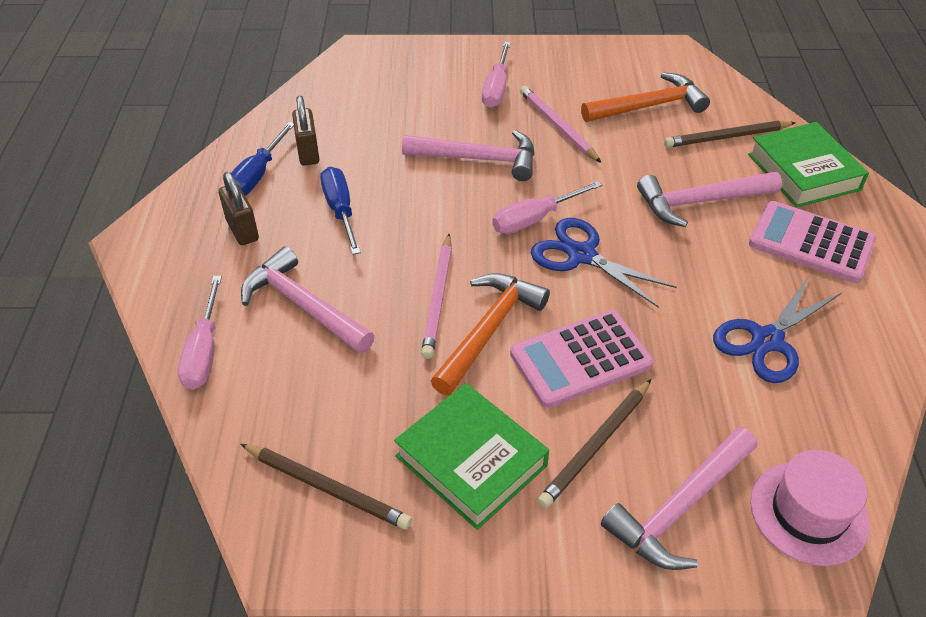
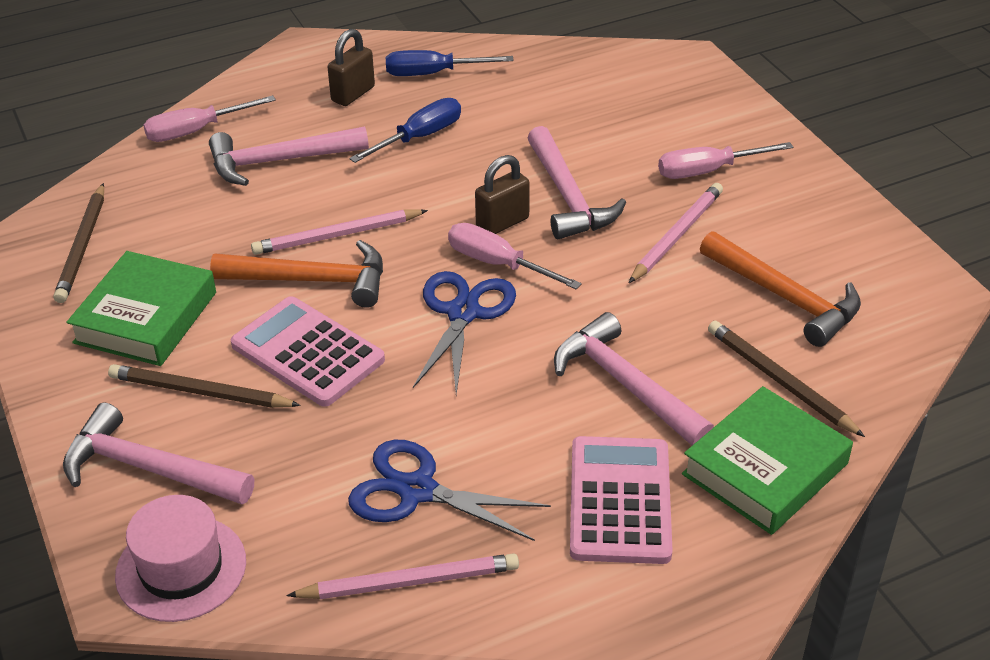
camera: 65 degrees right, 5 degrees down
pink hammer [241,246,375,354] -> pink hammer turned 120 degrees counterclockwise [209,126,369,186]
brown padlock [292,96,320,166] -> brown padlock moved to [475,155,530,234]
none -> pink pencil [287,553,519,599]

